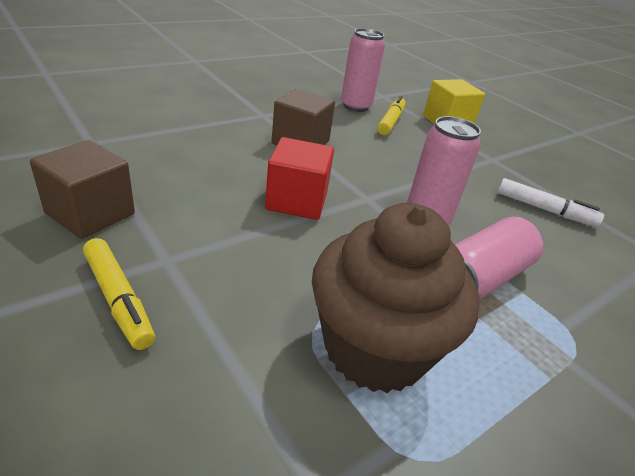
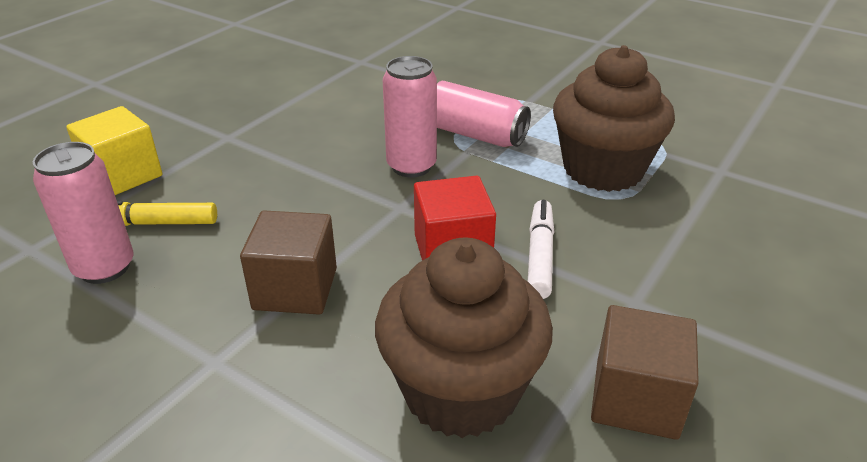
camera: 105 degrees left, 0 degrees up
yellow marker [83,238,155,350] -> none
white marker [498,178,604,227] -> white marker moved to [528,200,555,299]
none -> brown cupcake [375,238,553,438]

